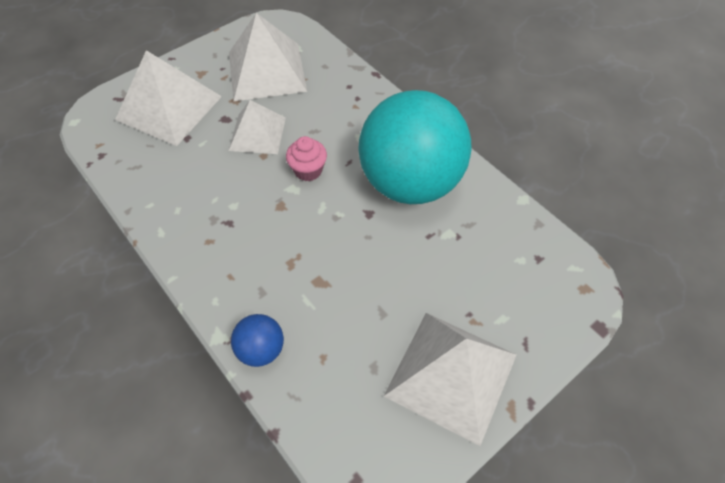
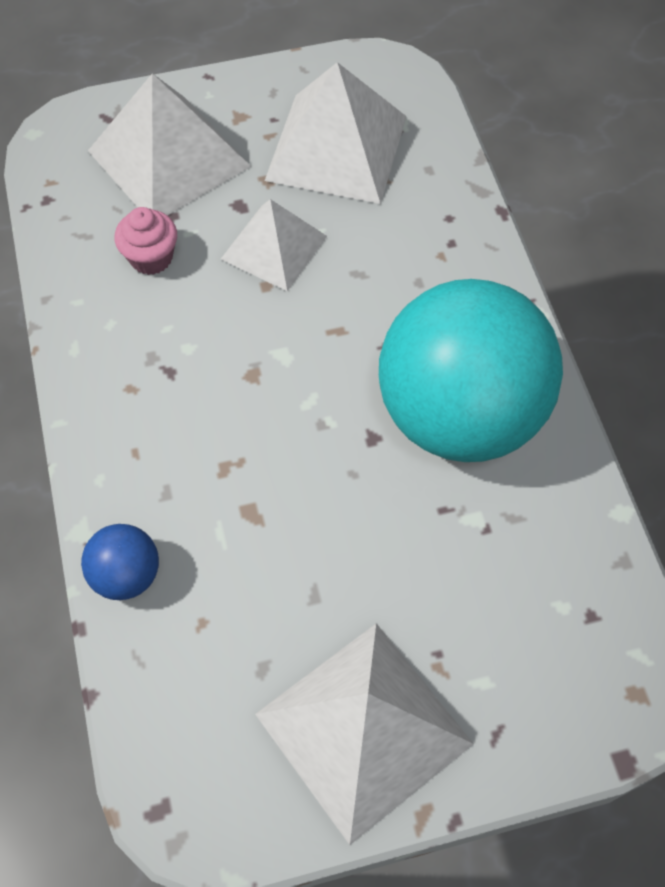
camera: 25 degrees right, 5 degrees up
pink cupcake [286,136,327,181] -> pink cupcake moved to [115,207,177,275]

